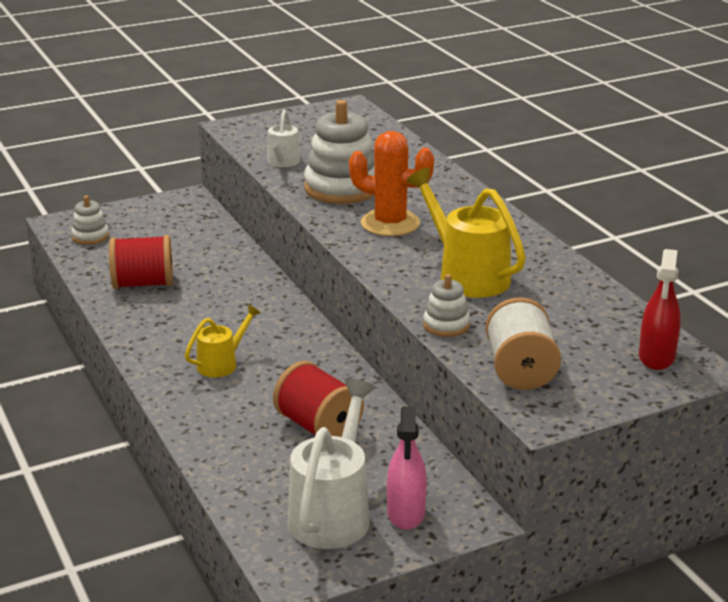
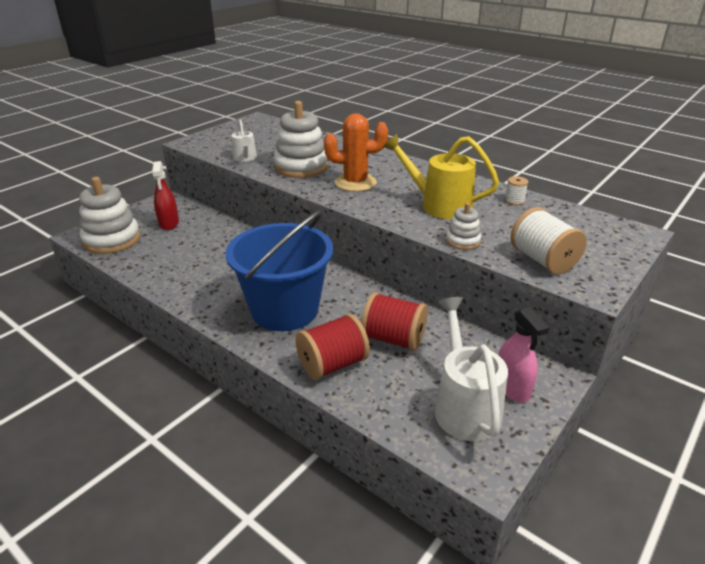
camera: 25 degrees left, 5 degrees up
white stacking toy [71,196,109,245] -> white stacking toy [79,177,141,254], size x1.97
red spool [109,235,173,289] -> red spool moved to [296,314,370,380]
yellow watering can [185,304,261,377] -> blue bucket [226,211,333,331]
red spray bottle [639,249,681,370] -> red spray bottle moved to [152,161,179,230]
none -> white spool [505,176,528,205]

